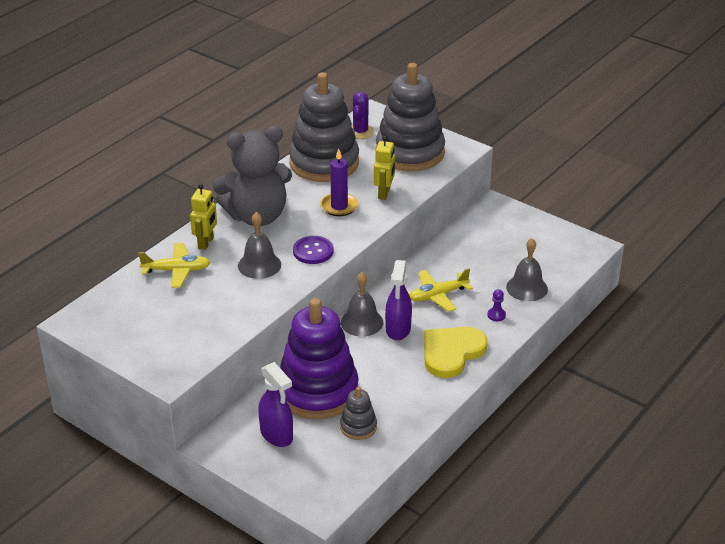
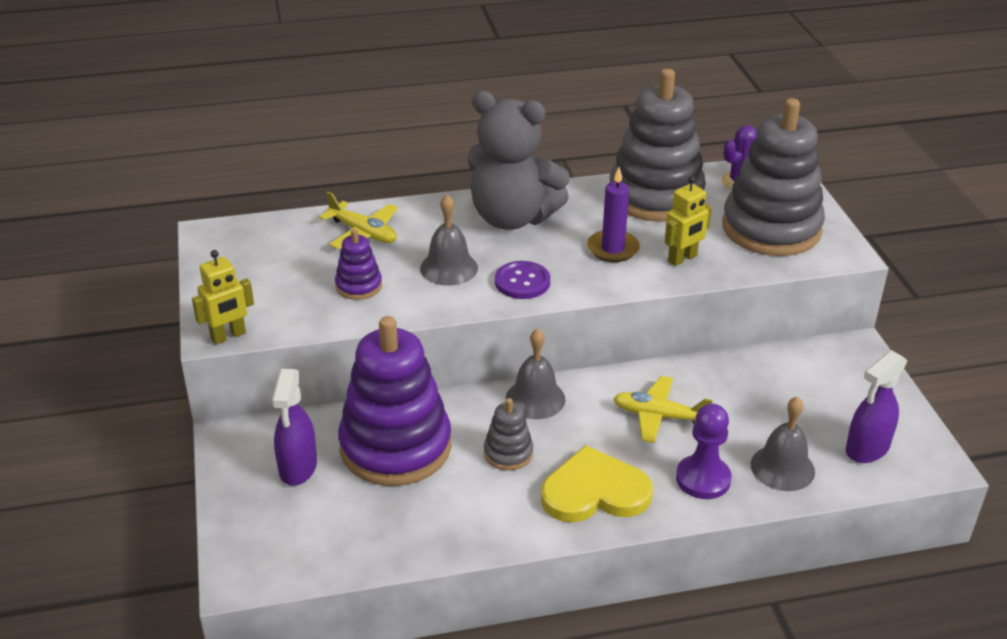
camera: 40 degrees right, 0 degrees up
yellow robot [190,184,217,250] -> yellow robot moved to [192,250,254,344]
grey stacking toy [340,387,377,440] -> grey stacking toy moved to [484,398,533,471]
purple spray bottle [385,260,412,340] -> purple spray bottle moved to [846,350,907,463]
purple pawn [488,289,506,321] -> purple pawn [676,404,732,499], size x1.98
none -> purple stacking toy [335,229,382,300]

